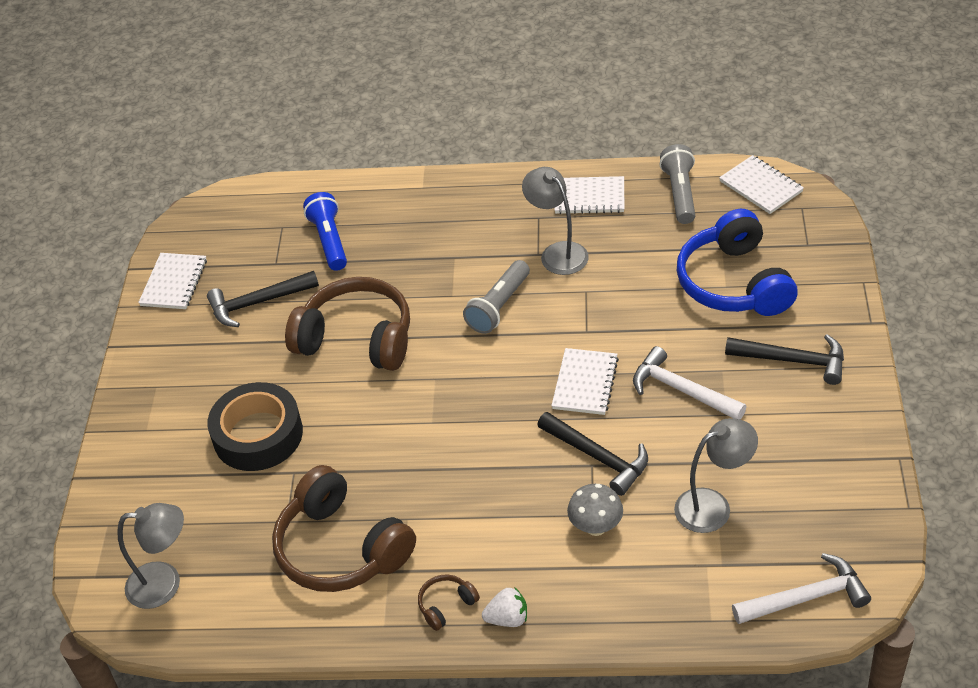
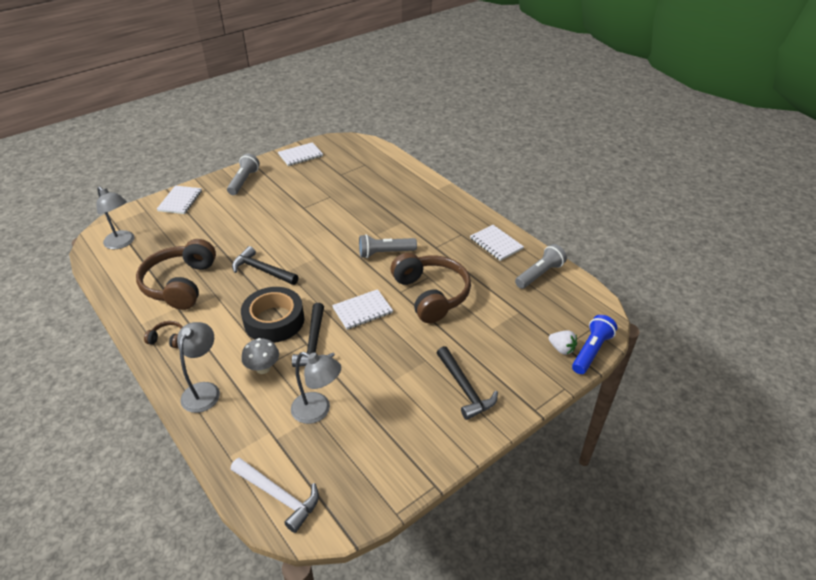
camera: 45 degrees right, 5 degrees down
black hammer [207,271,319,327] -> black hammer moved to [232,246,298,285]
black tape [207,382,303,471] -> black tape moved to [241,287,304,343]
brown headphones [285,277,410,371] -> brown headphones moved to [391,253,471,323]
blue flashlight [303,192,347,271] -> blue flashlight moved to [572,315,618,374]
white strawberry [482,587,527,627] -> white strawberry moved to [549,330,577,355]
grey lamp [522,167,589,275] -> grey lamp moved to [177,322,220,413]
white hammer [633,346,747,420] -> none
blue headphones [677,209,798,316] -> none
white notebook [719,155,804,214] -> white notebook moved to [157,186,202,214]
none -> grey flashlight [227,154,260,195]

